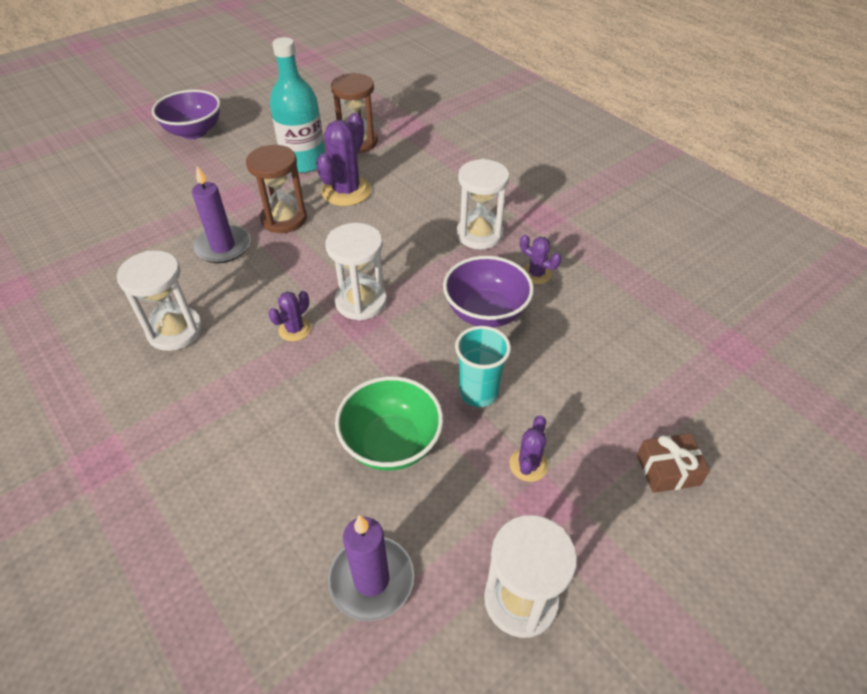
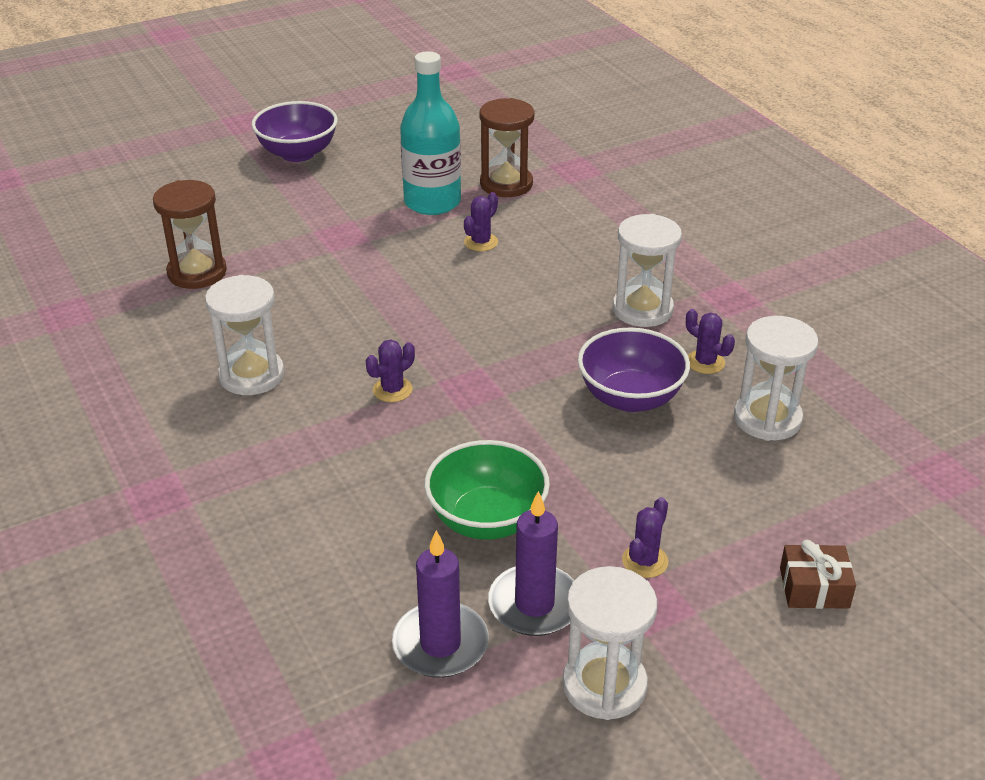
camera: 10 degrees right, 10 degrees down
purple candle [192,166,250,263] -> purple candle moved to [488,491,574,636]
brown hourglass [246,145,307,233] -> brown hourglass moved to [153,180,227,289]
purple cactus [316,113,371,206] -> purple cactus [464,192,498,251], size x0.53
white hourglass [325,223,387,320] -> white hourglass moved to [734,316,819,441]
turquoise cup [455,326,511,407] -> none

